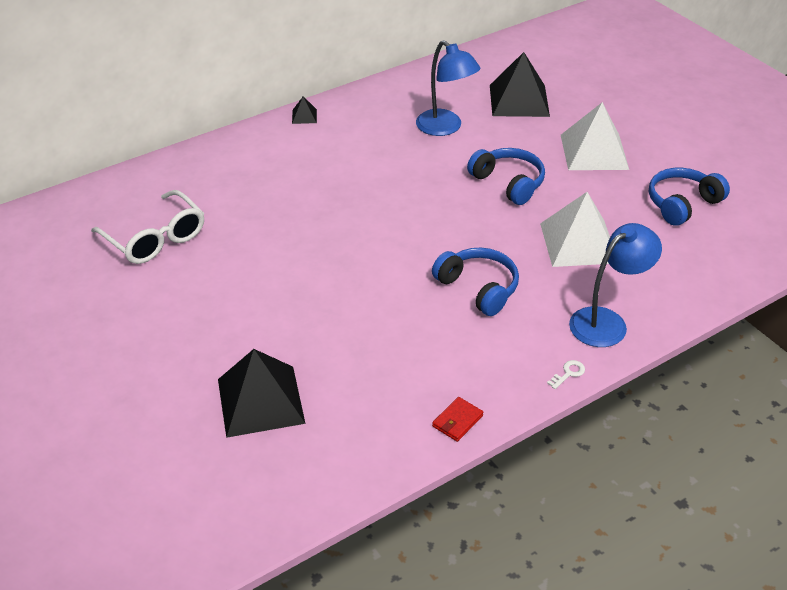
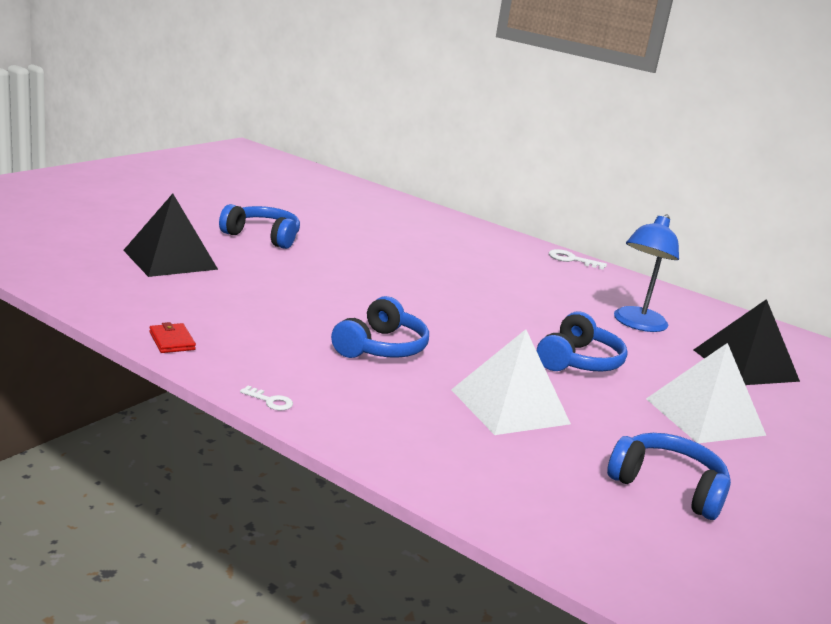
camera: 65 degrees right, 20 degrees down
white glasses [91,190,204,264] -> none
black pyramid [292,96,317,124] -> white key [549,249,607,270]
red wallet [432,397,483,442] -> red wallet turned 45 degrees clockwise [149,322,196,353]
blue lamp [569,223,662,347] -> none
none -> blue headphones [219,204,300,249]

